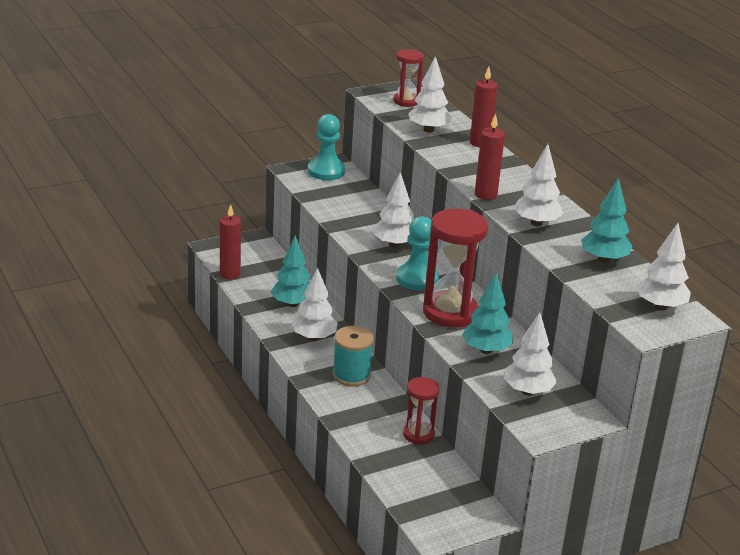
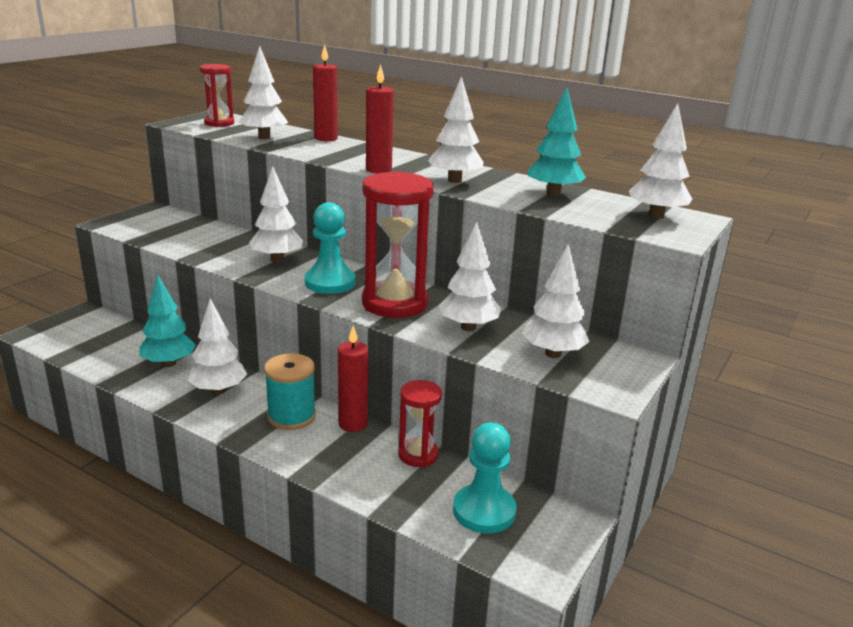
camera: 30 degrees left, 5 degrees down
red candle [220,204,241,279] -> red candle moved to [338,325,368,432]
turquoise pawn [308,114,345,180] -> turquoise pawn moved to [453,422,517,534]
turquoise tree [462,272,513,354] -> white tree [439,222,501,331]

